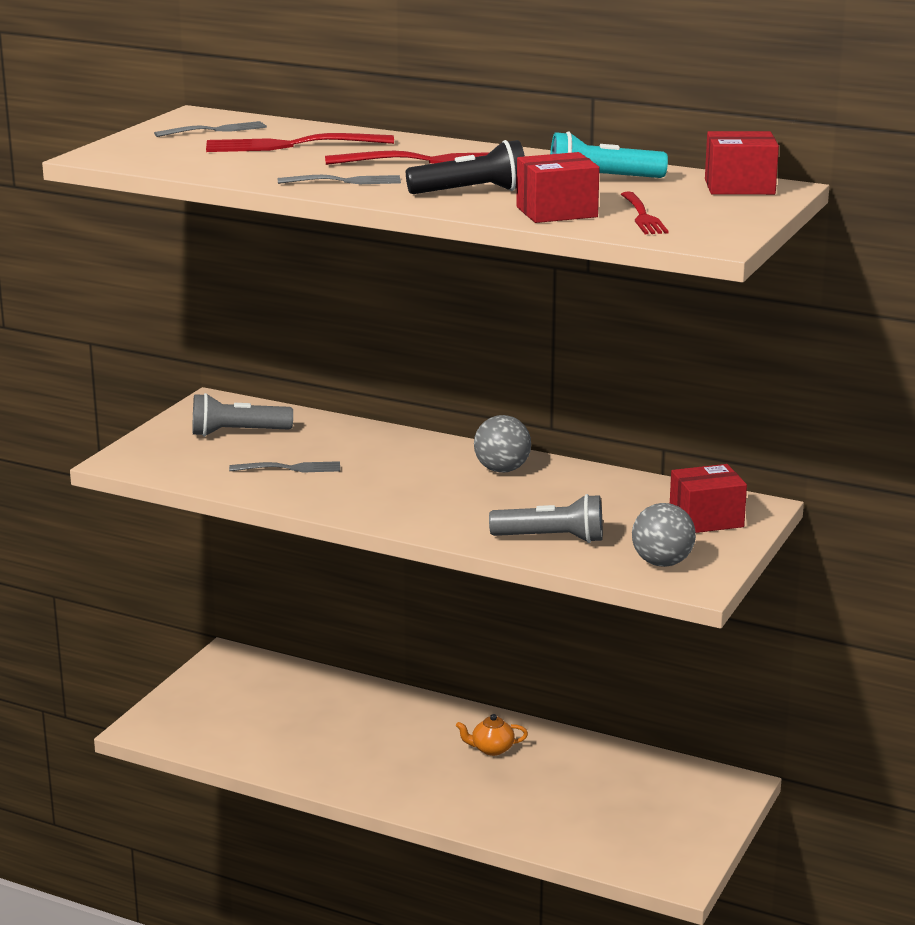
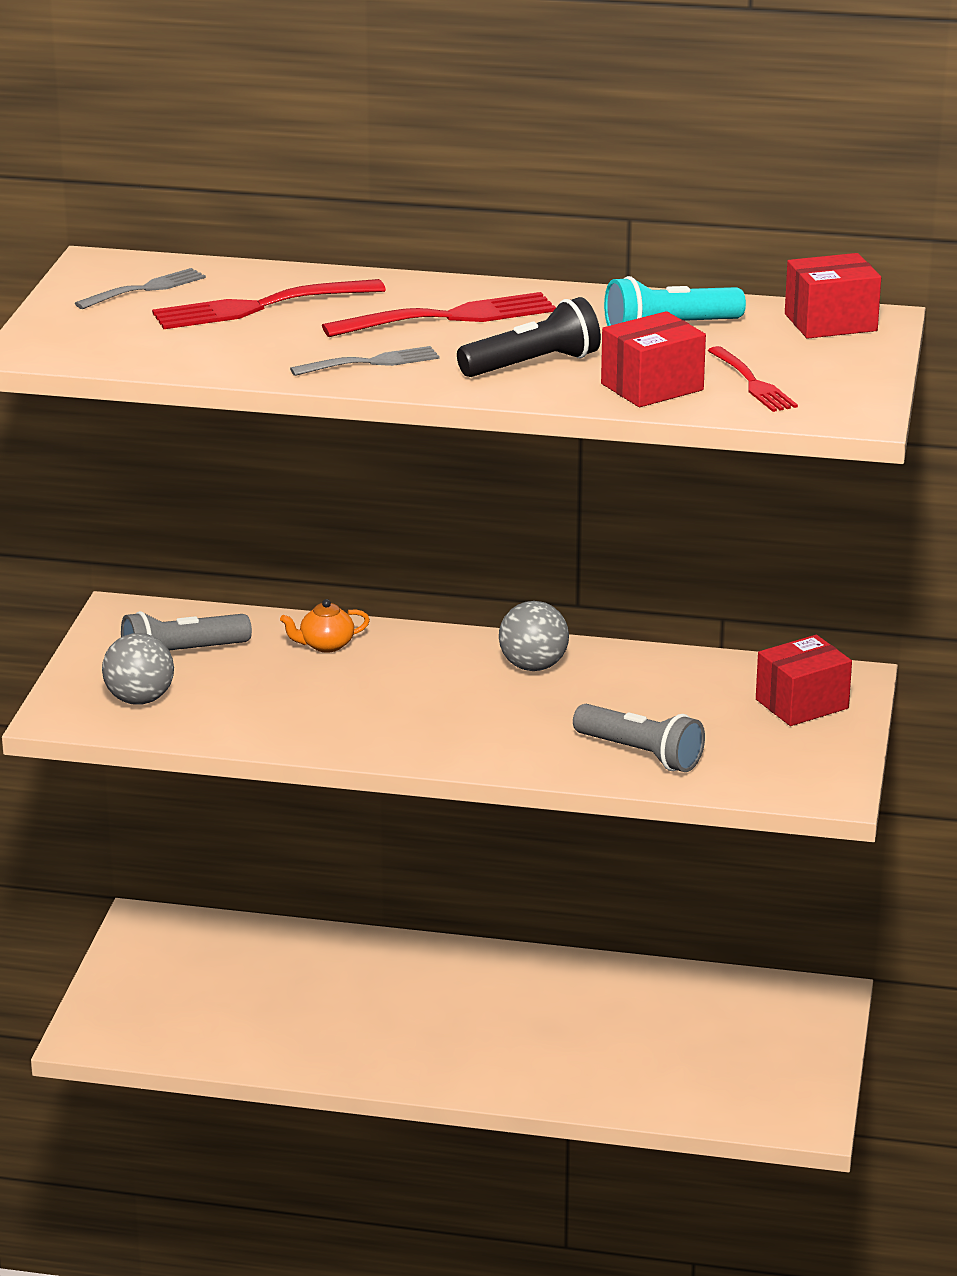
camera: 15 degrees left, 5 degrees up
grey fork [229,461,340,473] -> none
orange teapot [456,714,528,756] -> orange teapot moved to [280,599,370,653]
grey flashlight [489,494,603,543] -> grey flashlight turned 45 degrees clockwise [573,704,705,772]
grey ball [632,503,696,567] -> grey ball moved to [102,633,174,705]

